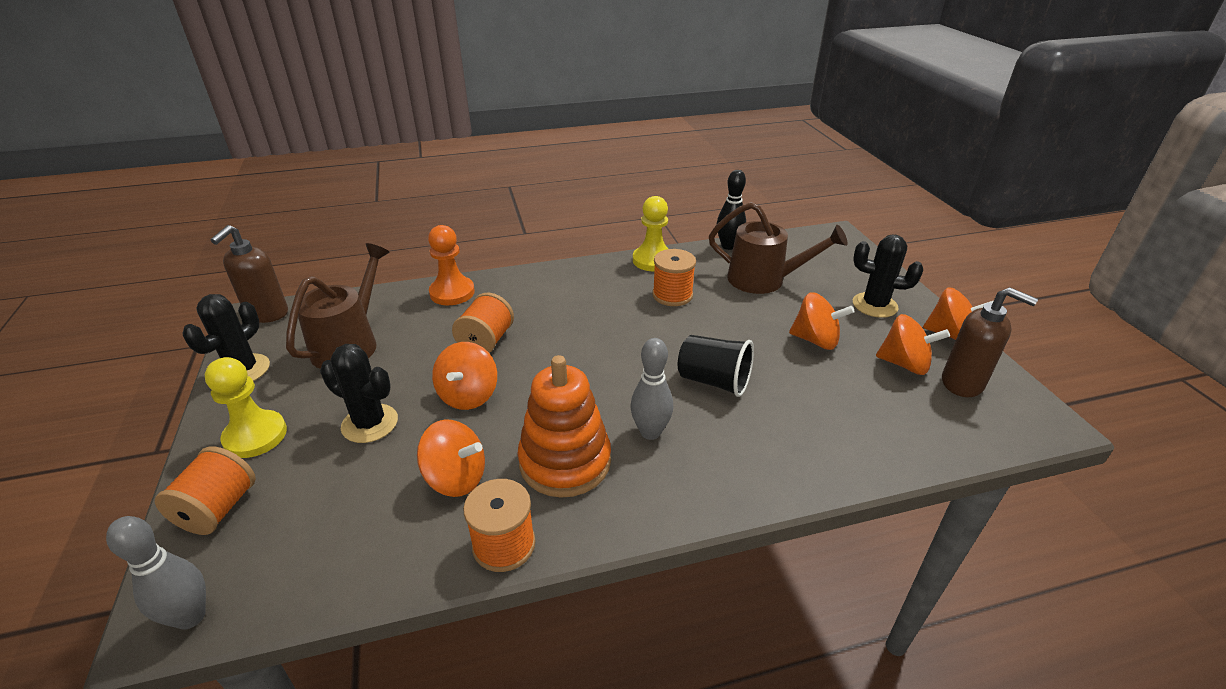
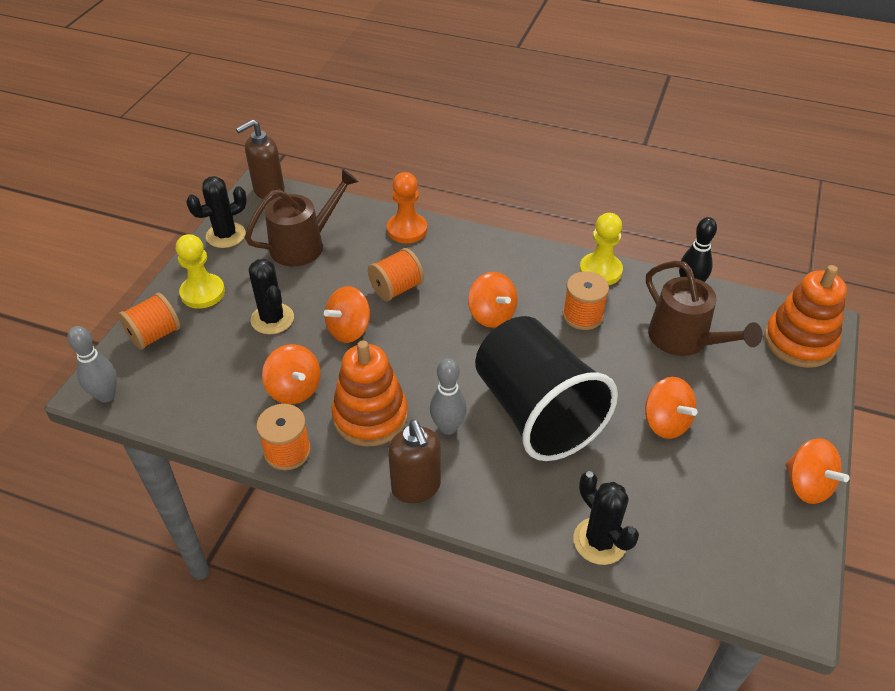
camera: 35 degrees right, 10 degrees up
black cup [678,335,754,397] -> black cup [475,316,618,461], size x1.98
black cactus [853,235,923,318] -> black cactus moved to [573,471,639,565]
orange spinning top [876,314,950,375] -> orange spinning top moved to [468,272,518,328]
brown soap dispenser [942,287,1038,397] -> brown soap dispenser moved to [388,420,441,503]
none -> orange stacking toy [764,265,847,368]

